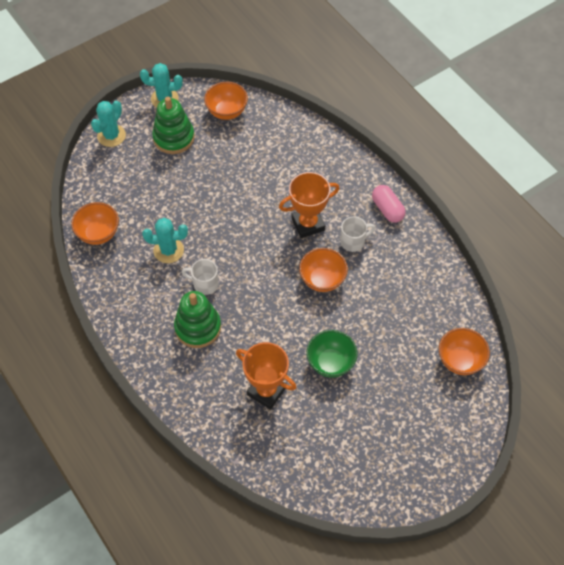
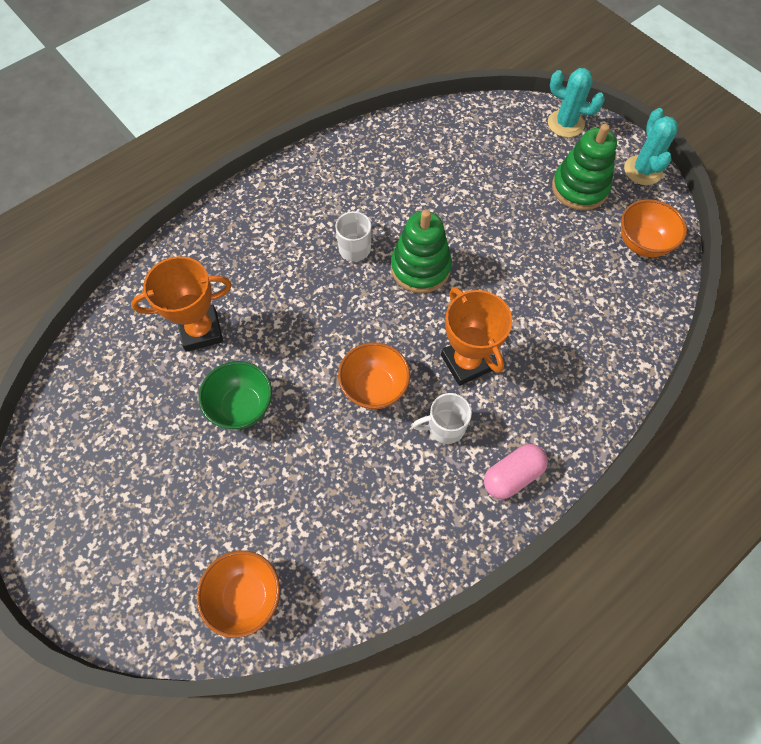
camera: 85 degrees right, 5 degrees up
orange bowl [71,202,119,245] -> none
turquoise cactus [142,218,188,263] -> none
green stacking toy [174,291,221,348] -> green stacking toy moved to [391,210,452,293]
orange trophy [236,342,297,410] -> orange trophy turned 45 degrees clockwise [131,256,232,352]
white mug [340,216,376,252] -> white mug turned 105 degrees clockwise [412,393,472,444]

